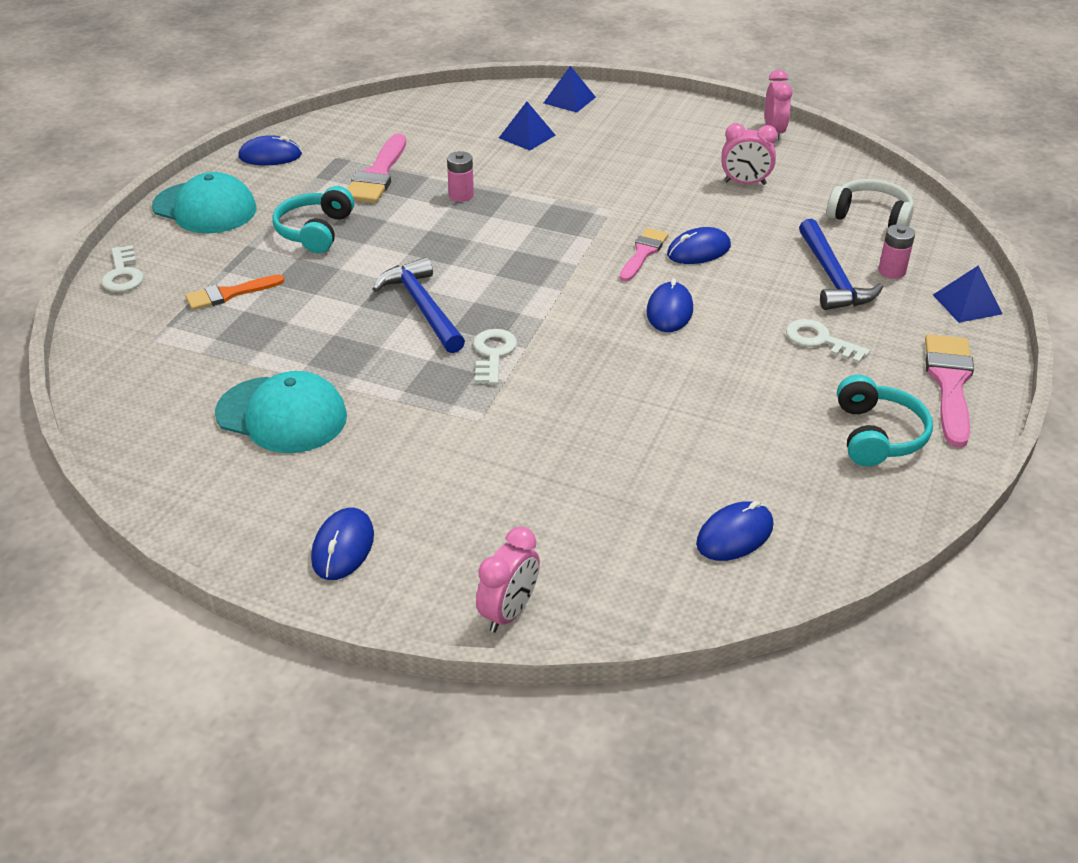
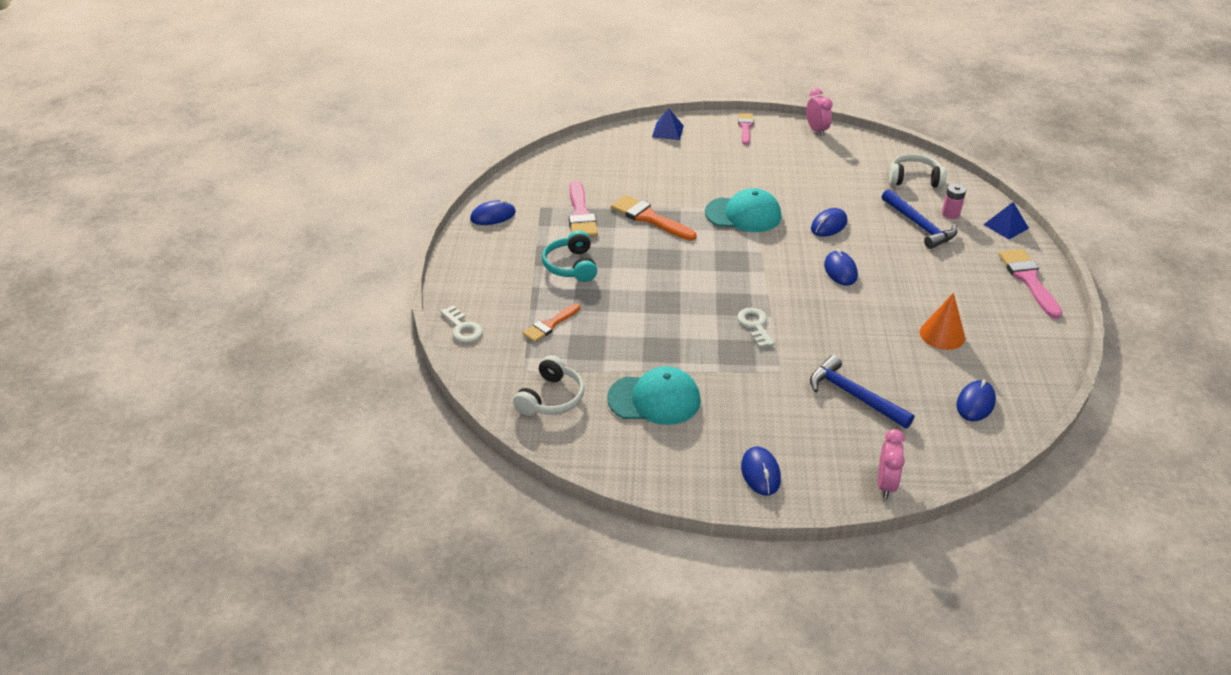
camera: 20 degrees left, 0 degrees up
turquoise cap [152,172,256,233] -> turquoise cap moved to [705,188,781,232]
blue hammer [373,257,465,353] -> blue hammer moved to [810,355,914,429]
pink battery [447,151,474,202] -> orange brush [611,195,697,241]
blue pyramid [499,102,555,151] -> none
pink brush [620,228,668,282] -> pink brush moved to [738,113,754,145]
pink clock [721,123,778,185] -> none
white key [786,319,870,364] -> none
turquoise headphones [837,375,933,466] -> none
none -> white headphones [513,355,585,416]
none -> orange cone [920,293,965,350]

